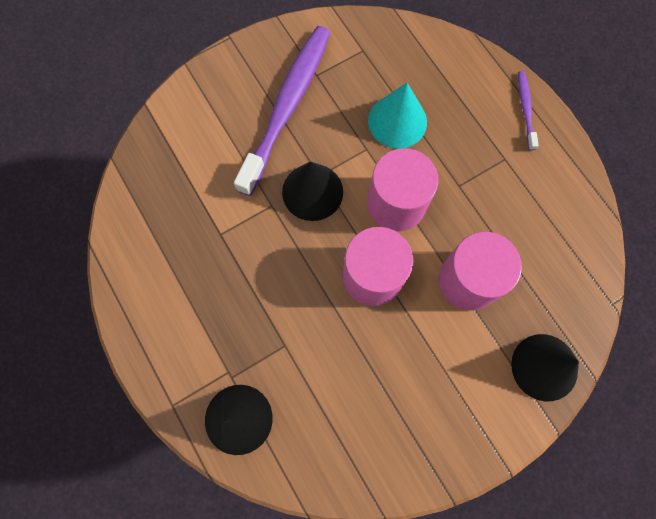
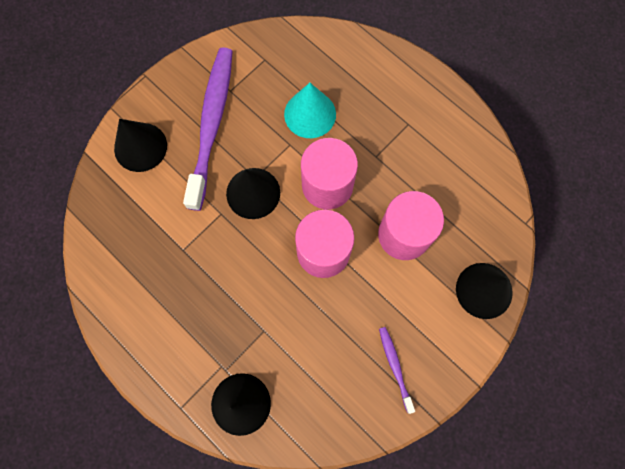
camera: 15 degrees left, 0 degrees up
purple toothbrush [518,71,539,150] -> purple toothbrush moved to [379,327,415,414]
none -> black cone [114,119,167,172]

